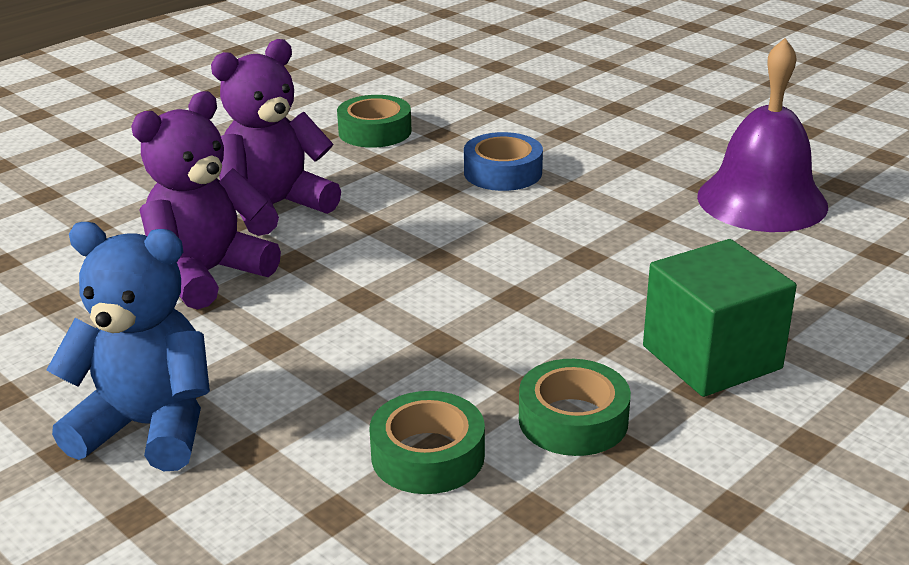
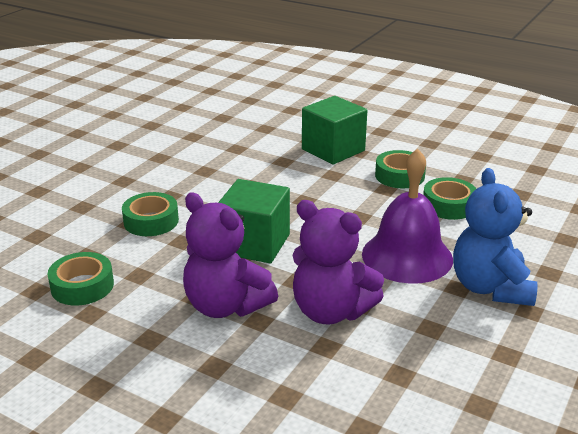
camera: 105 degrees left, 0 degrees up
blue tape [464,132,543,191] -> green tape [122,192,179,236]
purple bell [697,38,828,232] -> purple bell moved to [362,149,453,284]
none -> green cube [218,179,290,263]

